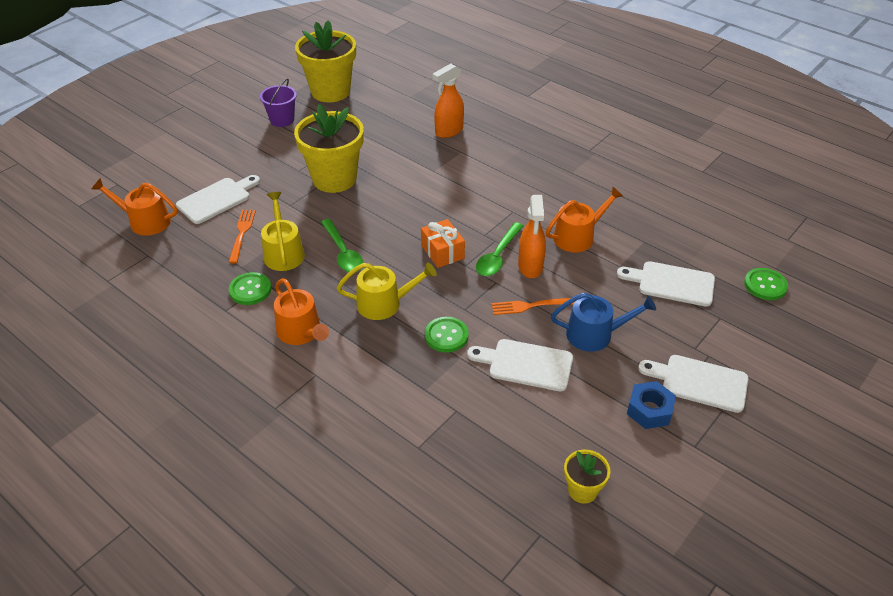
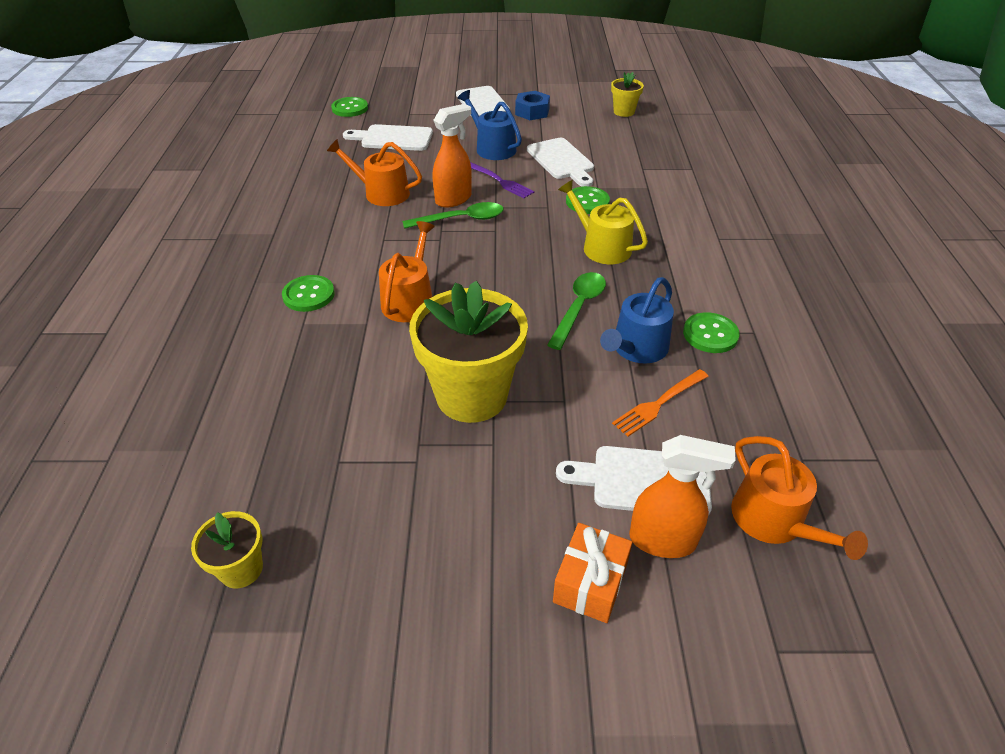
camera: 130 degrees left, 0 degrees up
purple bucket [260,78,297,127] -> none
yellow watering can [261,192,305,271] -> blue watering can [600,277,674,364]
orange watering can [274,278,329,345] -> orange watering can moved to [379,221,435,322]
yellow flower pot [295,20,356,102] -> yellow flower pot [191,511,263,588], size x0.48
orange gift [421,219,465,268] -> orange gift moved to [553,523,632,623]
orange spray bottle [433,64,464,138] -> orange spray bottle moved to [629,435,736,558]
orange fork [491,298,574,315] -> purple fork [470,162,534,198]
white cutting board [617,261,715,307] -> white cutting board turned 120 degrees clockwise [343,124,433,151]
none -> green button [282,275,335,312]

